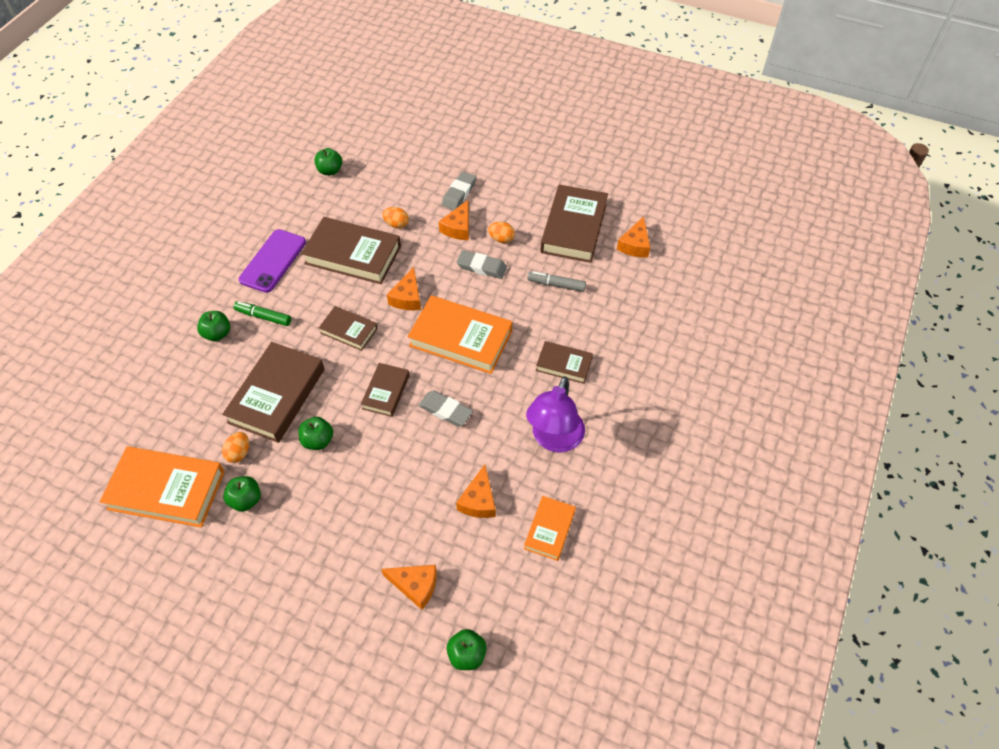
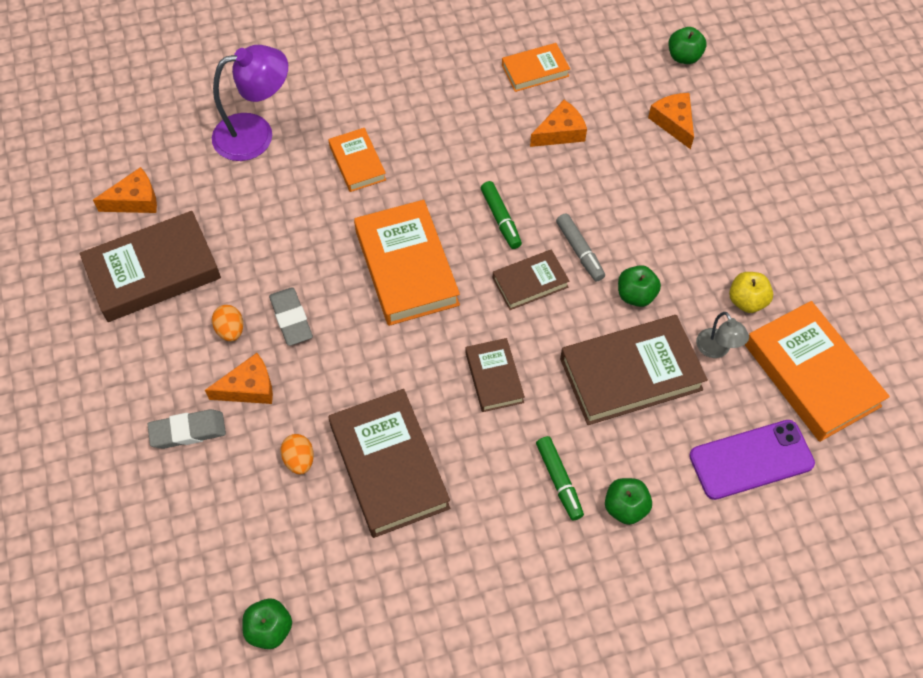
camera: 130 degrees left, 5 degrees up
orange egg [222,432,249,463] -> grey lamp [696,312,749,358]
green apple [223,476,261,512] -> yellow apple [729,272,773,313]
purple phone [239,229,306,293] -> purple phone moved to [689,420,815,500]
orange cheese [387,267,421,310] -> none
grey eraser [418,391,473,426] -> green marker [481,181,522,249]
purple lamp [526,376,585,452] -> purple lamp moved to [212,45,288,161]
grey marker [527,271,586,292] -> grey marker moved to [556,213,605,281]
brown book [536,341,593,384] -> orange book [329,128,386,192]

